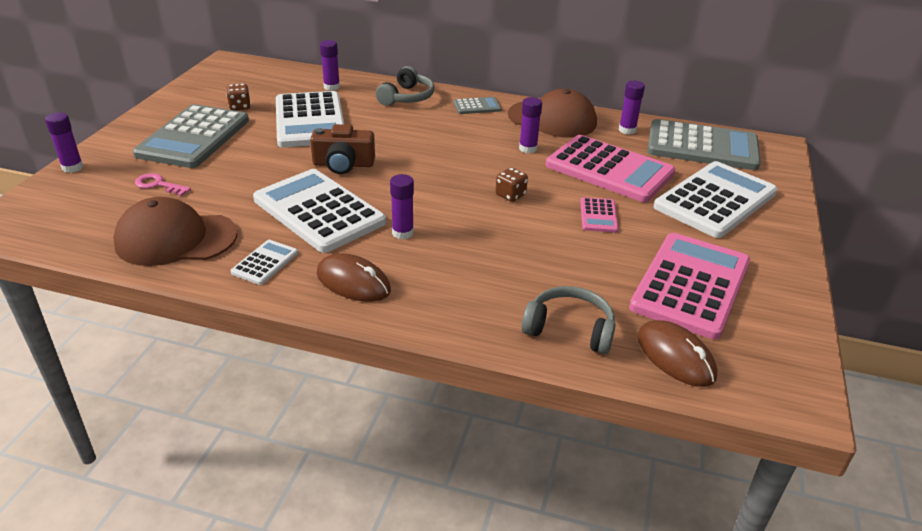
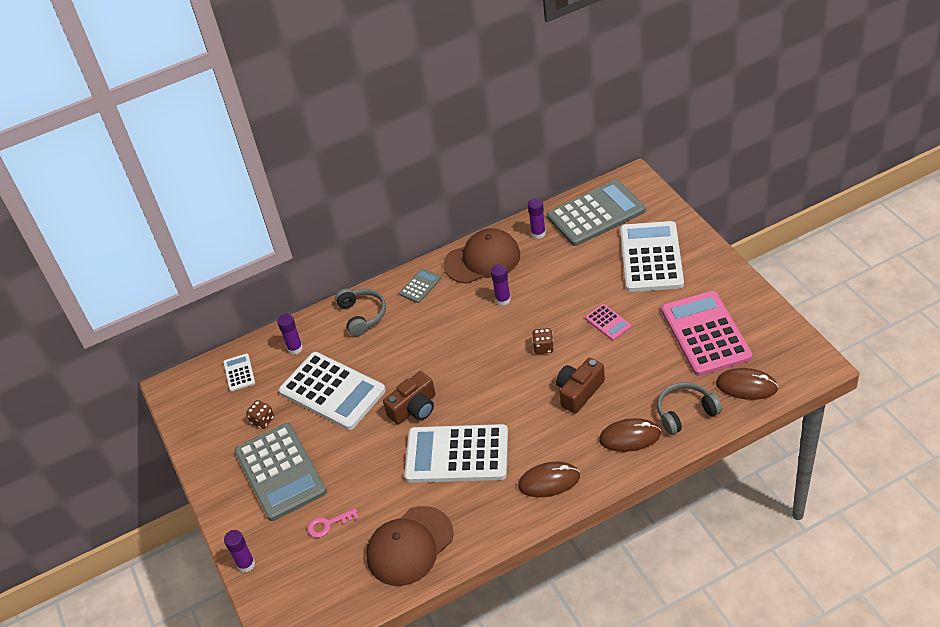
camera: 35 degrees left, 10 degrees up
white calculator [230,240,298,285] -> white calculator moved to [223,354,255,391]
purple glue stick [390,174,414,239] -> none
pink calculator [546,135,675,202] -> none
none -> brown camera [556,358,605,414]
none -> brown mouse [599,418,661,452]

